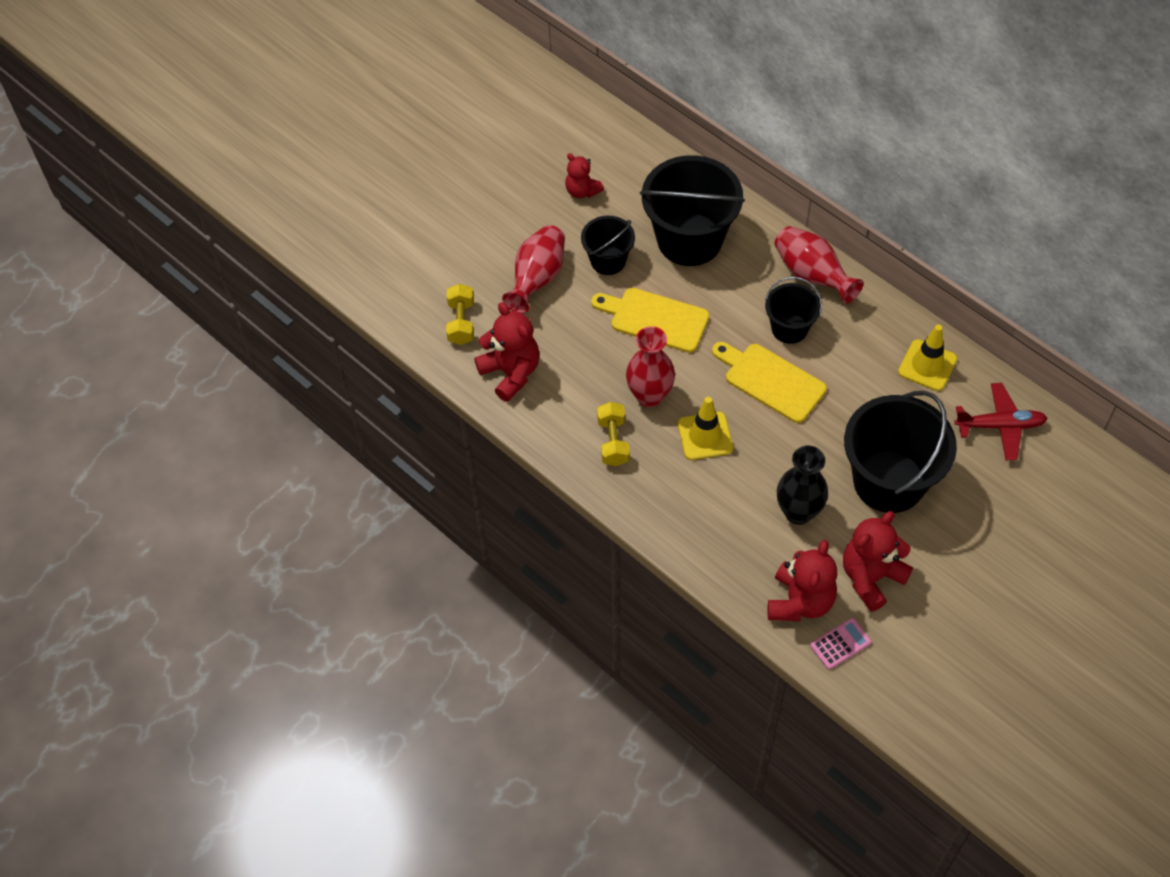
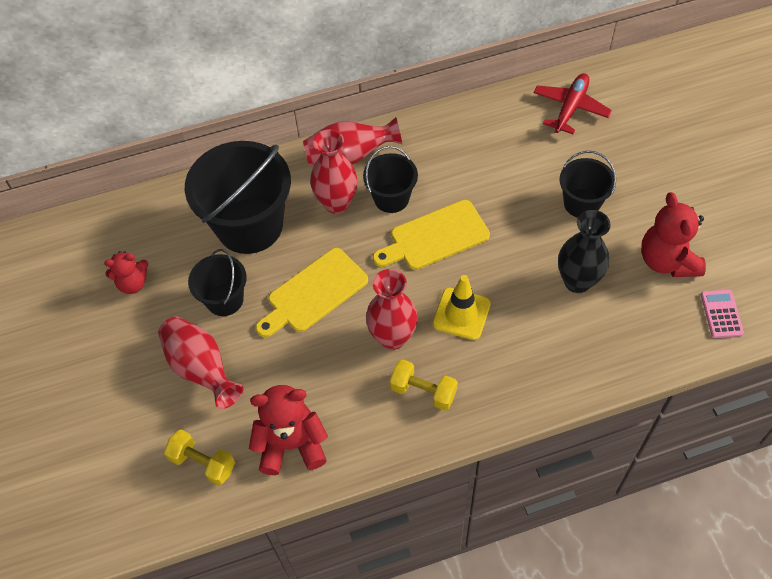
camera: 60 degrees left, 0 degrees up
red teddy bear [768,540,837,621] -> none
black bucket [844,391,957,513] -> black bucket [560,151,616,218], size x0.54
yellow traffic cone [898,325,957,391] -> none
none -> red vase [310,129,357,214]

